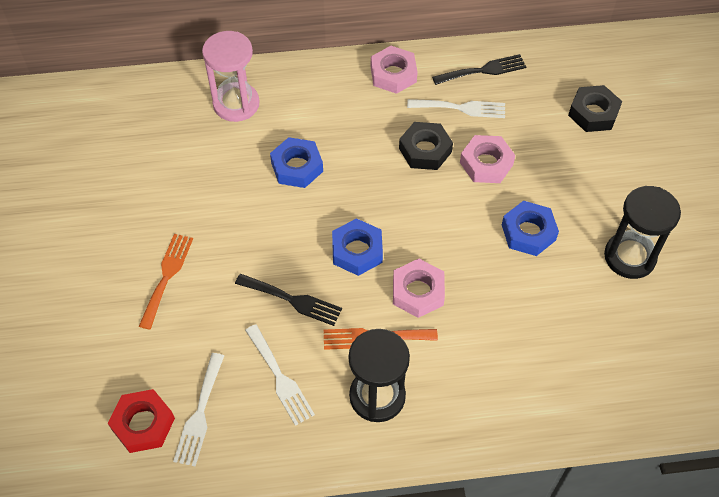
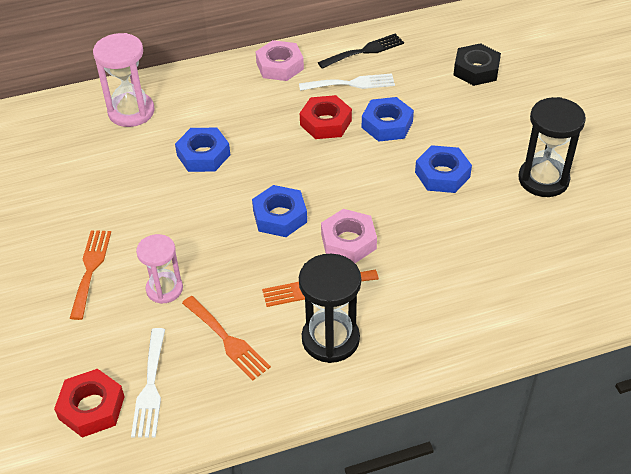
camera: 10 degrees left, 10 degrees down
black fork [235,274,342,326] -> none
white fork [245,324,315,426] -> orange fork [182,296,271,380]
black nut [399,122,453,170] -> red nut [300,95,352,139]
pink nut [460,135,515,183] -> blue nut [362,97,414,142]
none -> pink hourglass [136,234,183,304]

